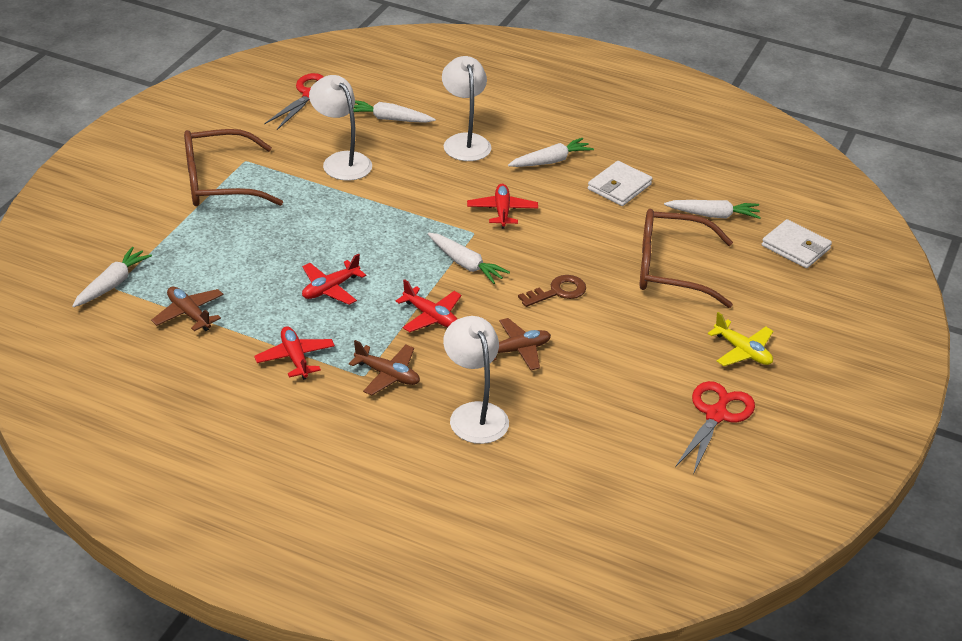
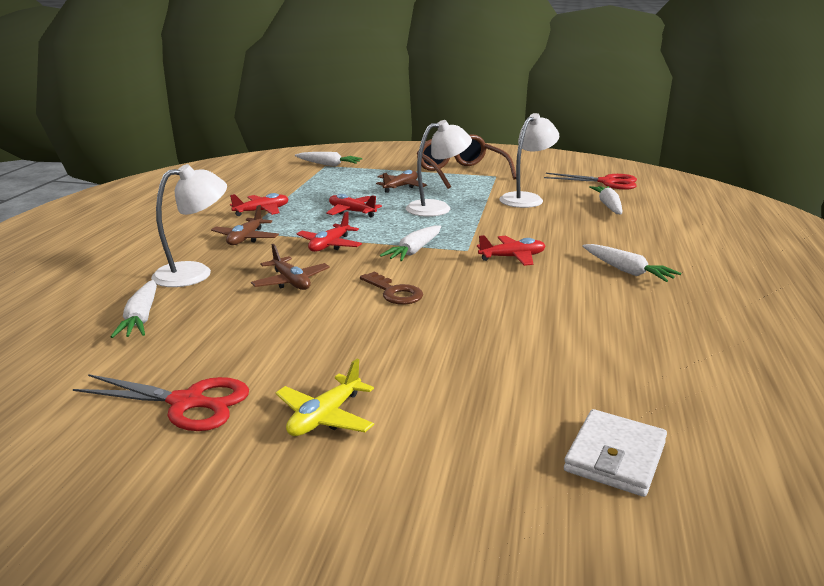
camera: 80 degrees right, 15 degrees down
brown plane [151,287,224,331] -> brown plane moved to [376,170,427,193]
white lamp [442,56,491,161] -> white lamp moved to [406,120,472,217]
white wallet [588,161,653,206] -> none
brown glasses [640,209,733,308] -> none
white carrot [664,200,761,219] -> white carrot moved to [111,280,157,338]

